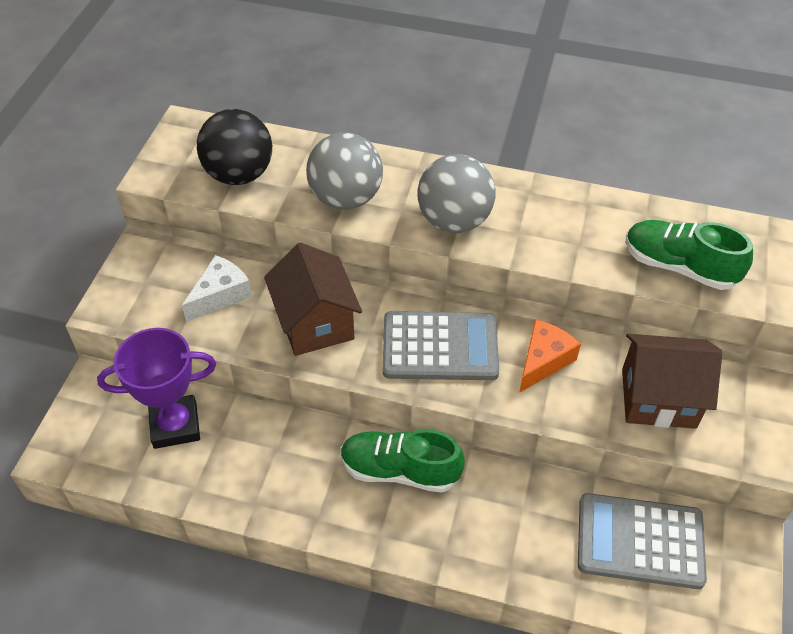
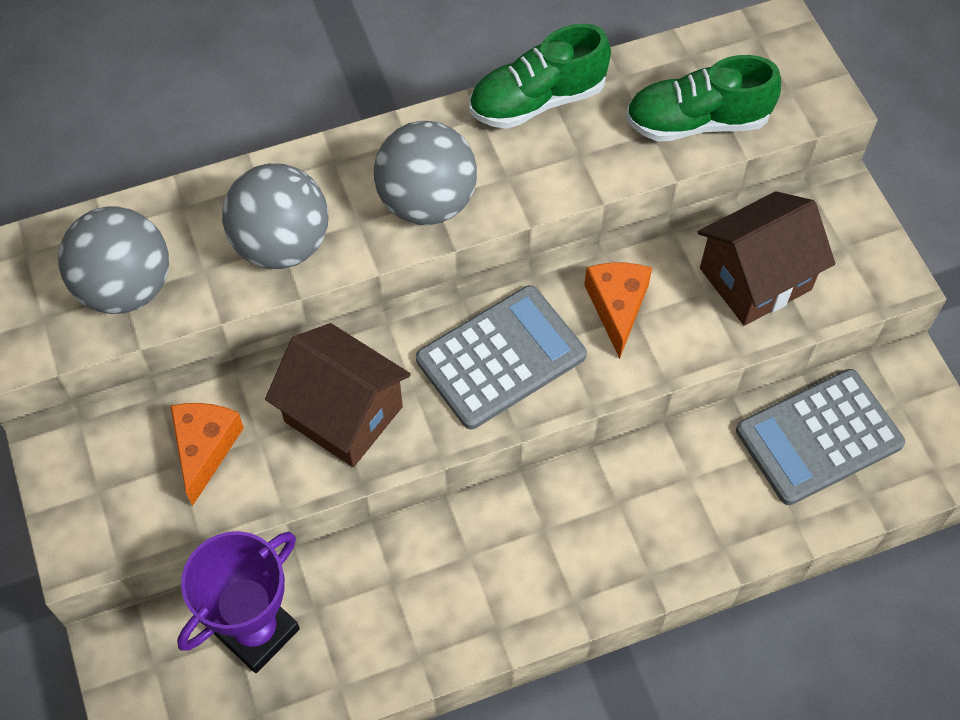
camera: 35 degrees left, 10 degrees up
white cheese [182,255,252,322] -> orange cheese [170,403,244,506]
black ball [197,109,272,185] -> grey ball [58,207,169,314]
green shoe [341,429,465,493] -> green shoe moved to [469,24,611,129]

